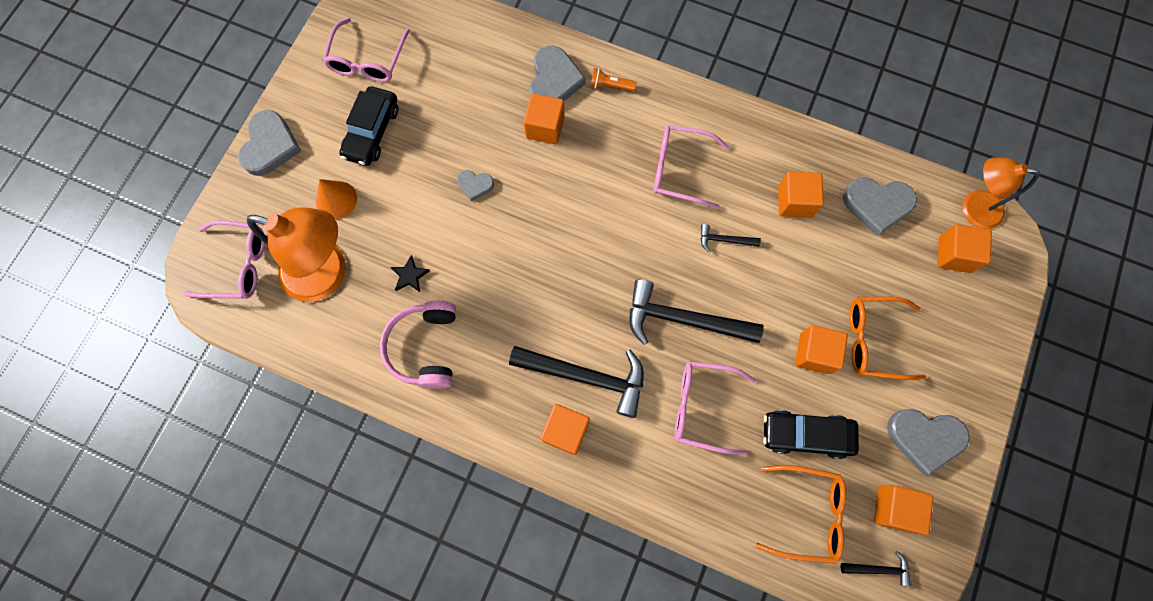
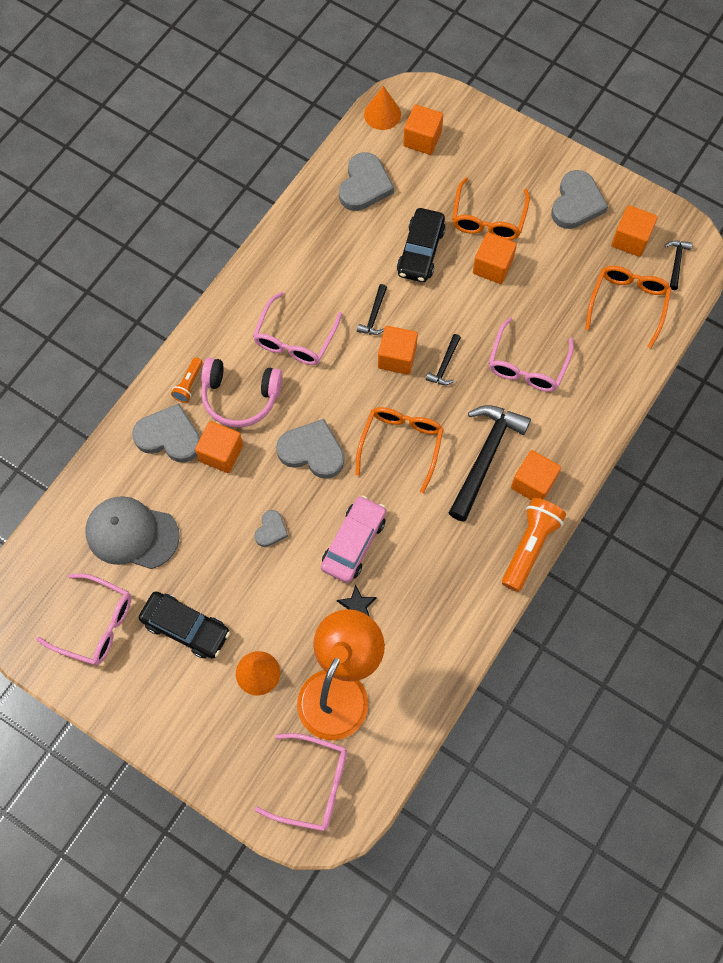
camera: 80 degrees left, 5 degrees down
pink glasses [183,220,265,299] -> pink glasses turned 90 degrees clockwise [254,733,347,831]
grey heart [238,110,301,176] -> grey heart moved to [276,419,344,479]
pink headphones [380,301,456,388] -> pink headphones moved to [201,358,283,427]
black hammer [630,279,764,345] -> black hammer [426,334,461,385], size x0.46
black car [763,410,859,459] -> black car moved to [397,208,446,282]
orange cube [778,171,824,218] -> orange cube moved to [378,326,418,375]
orange lamp [962,158,1040,229] -> orange cone [364,86,401,130]
none -> grey cap [85,496,180,569]
none -> pink car [321,495,386,583]
none -> orange glasses [355,407,444,493]
none -> orange flashlight [502,498,566,592]

